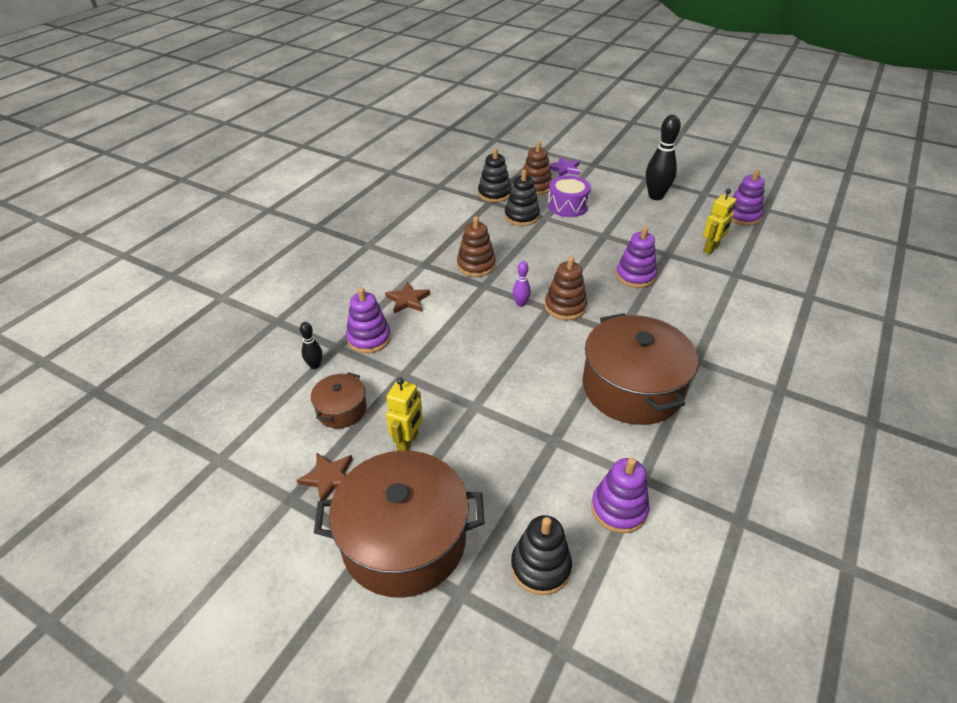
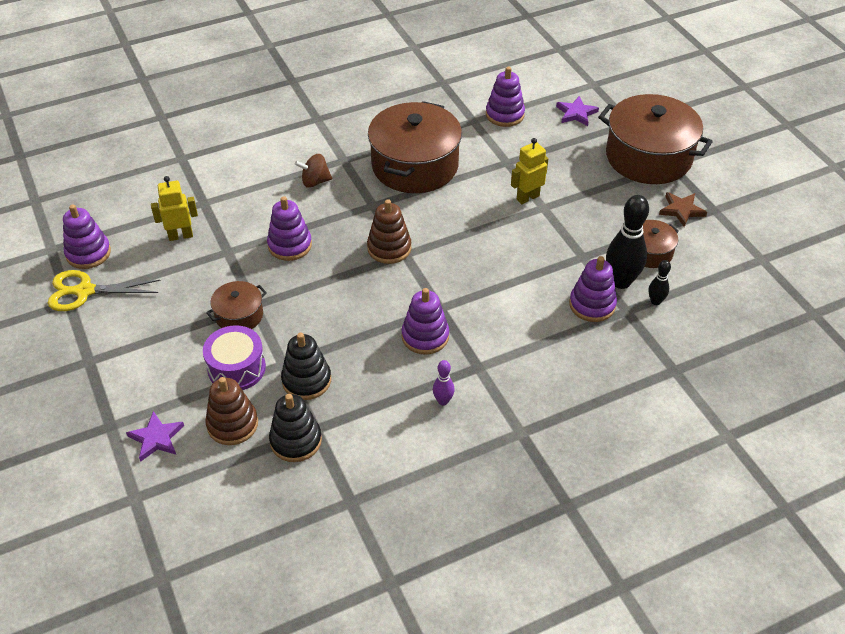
camera: 145 degrees left, 5 degrees up
brown star [385,282,430,313] -> none
yellow robot [386,377,423,451] -> yellow robot moved to [511,138,548,204]
brown stacking toy [457,216,495,277] -> purple stacking toy [402,288,449,355]
black stacking toy [511,515,572,595] -> purple star [556,96,599,126]
purple bowling pin [513,261,531,307] -> purple bowling pin moved to [433,360,455,405]
black bowling pin [646,115,681,200] -> black bowling pin moved to [606,195,649,289]
none -> yellow scissors [48,270,161,311]
none -> brown pot [206,281,267,329]
none -> brown spinning top [295,154,332,188]

